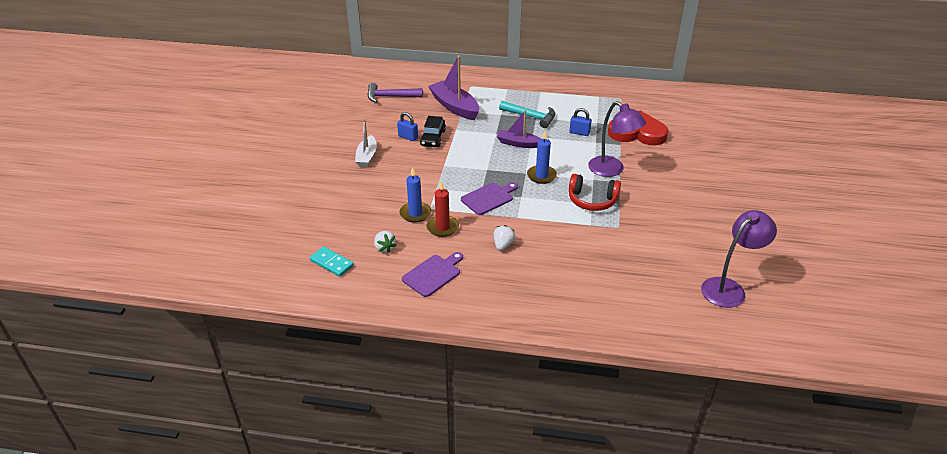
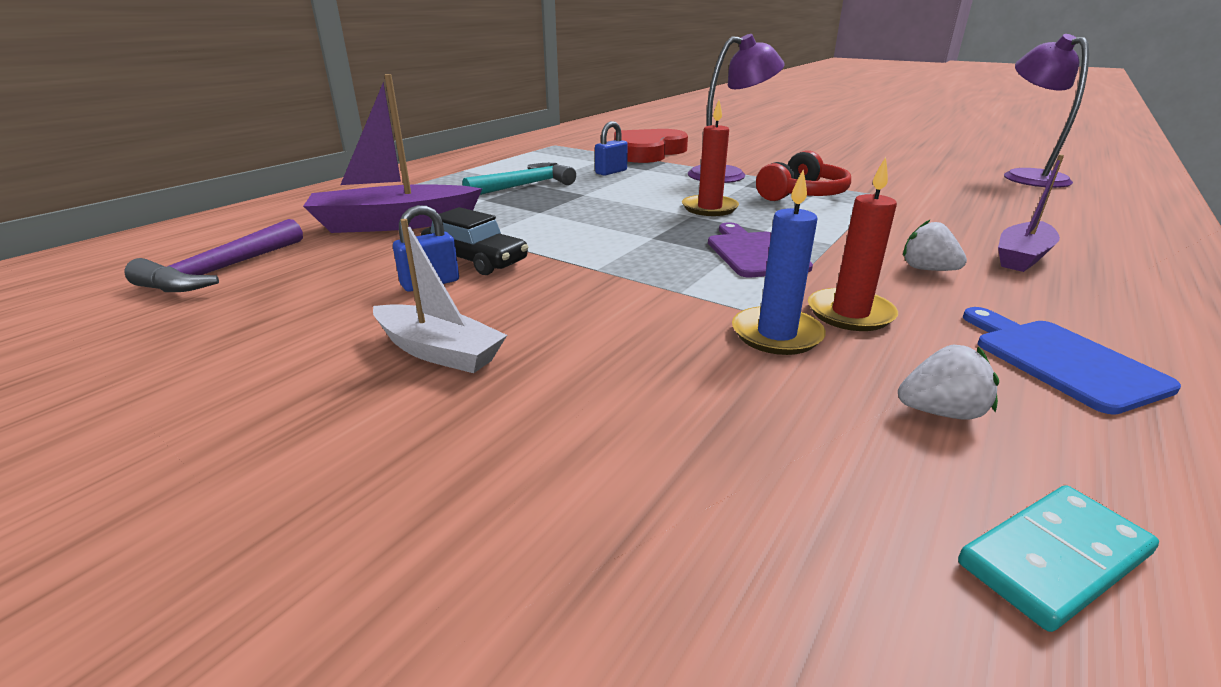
camera: 65 degrees left, 10 degrees down
purple cutting board [402,252,463,297] -> blue cutting board [963,307,1181,415]
purple boat [496,110,541,148] -> purple boat moved to [998,154,1064,272]
blue candle [527,131,557,184] -> red candle [682,100,739,216]

